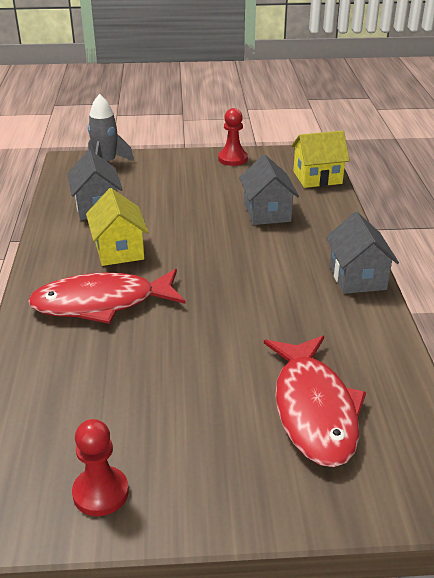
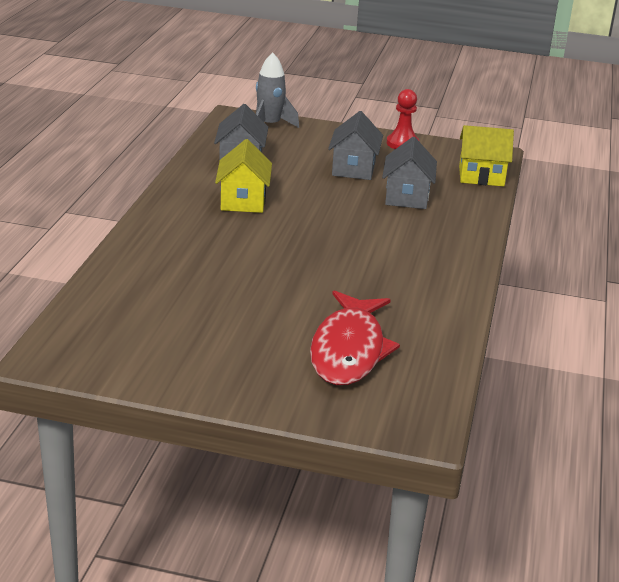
camera: 15 degrees right, 5 degrees down
red fish [28,269,186,324] -> none
red pawn [72,419,129,516] -> none
grey house [326,212,399,294] -> grey house moved to [328,111,383,180]

